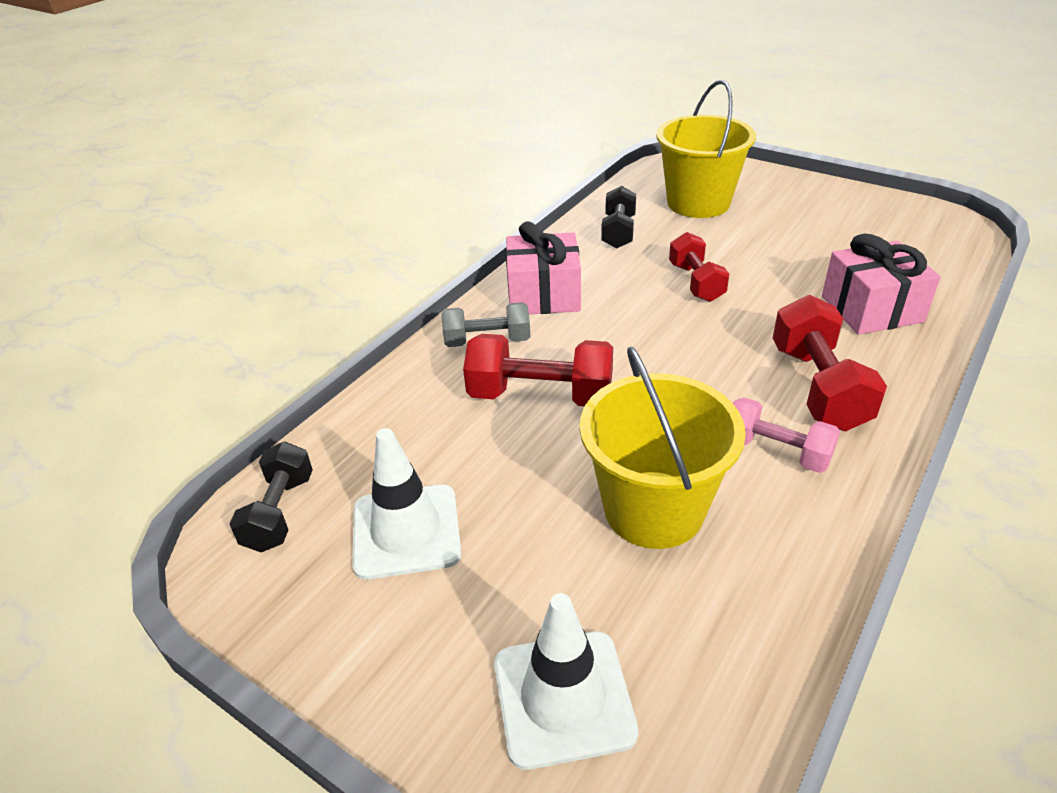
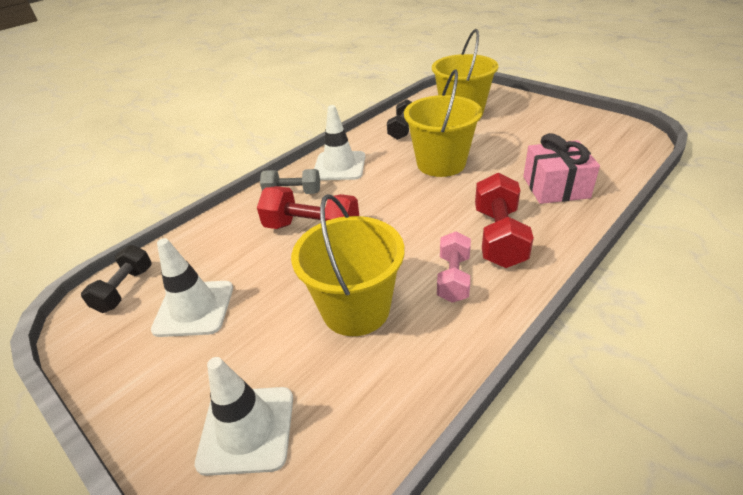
camera: 10 degrees right, 0 degrees up
pink gift [506,221,581,314] -> white traffic cone [314,105,365,180]
red dumbbell [669,232,729,302] -> yellow bucket [404,69,482,177]
pink dumbbell [733,397,840,473] -> pink dumbbell turned 60 degrees clockwise [437,232,471,303]

